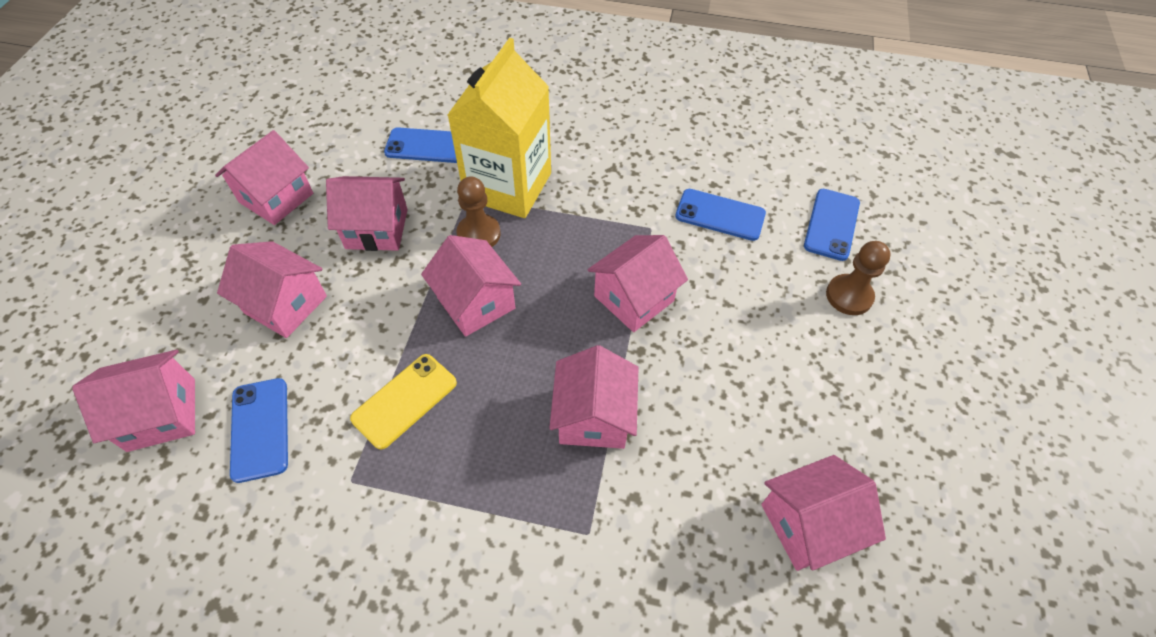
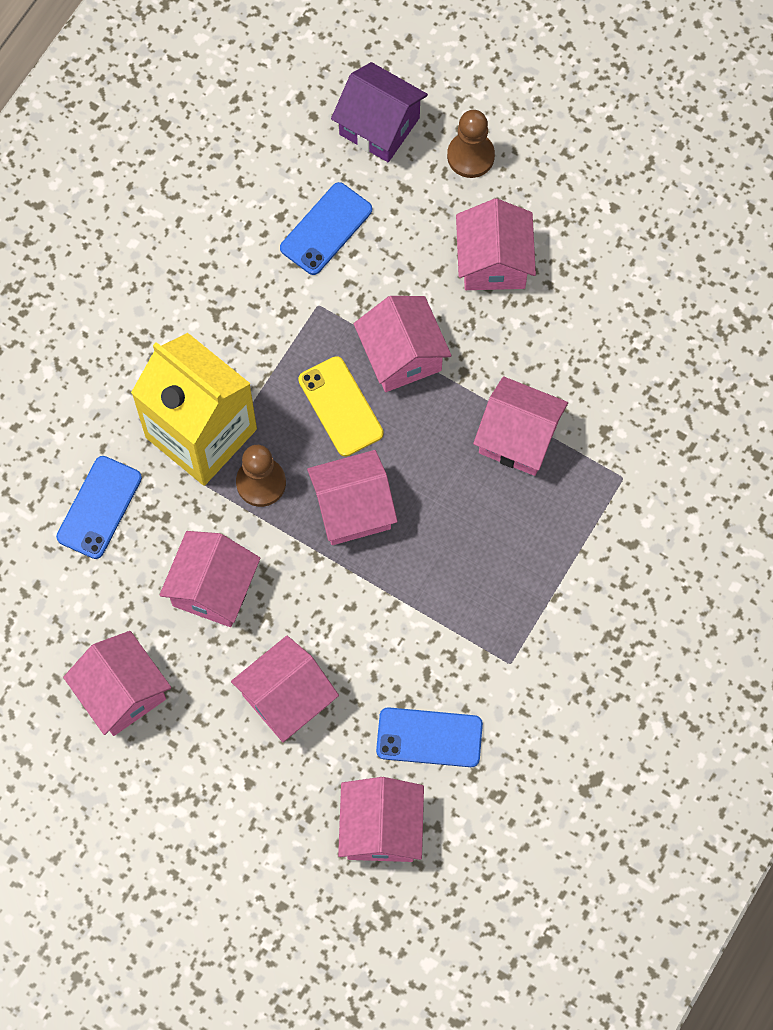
camera: 70 degrees left, 15 degrees up
yellow phone [350,354,457,450] -> yellow phone moved to [298,356,384,457]
pink house [761,455,886,571] -> pink house moved to [456,199,536,290]
blue phone [804,189,860,261] -> purple house [331,62,428,162]

